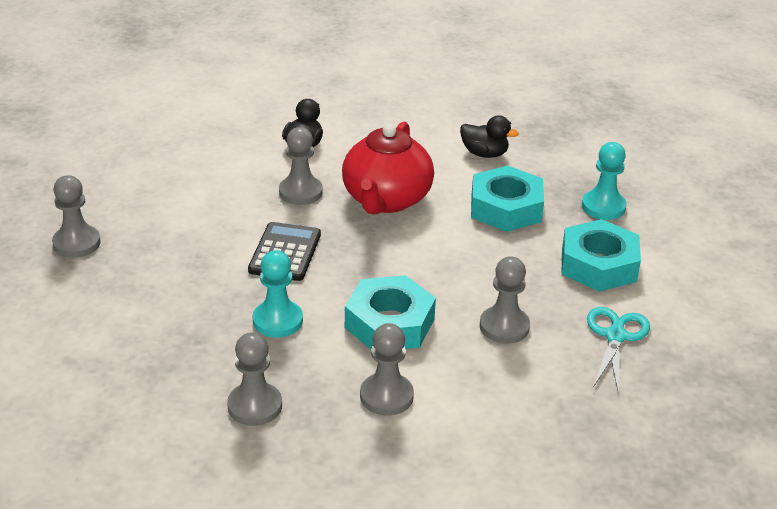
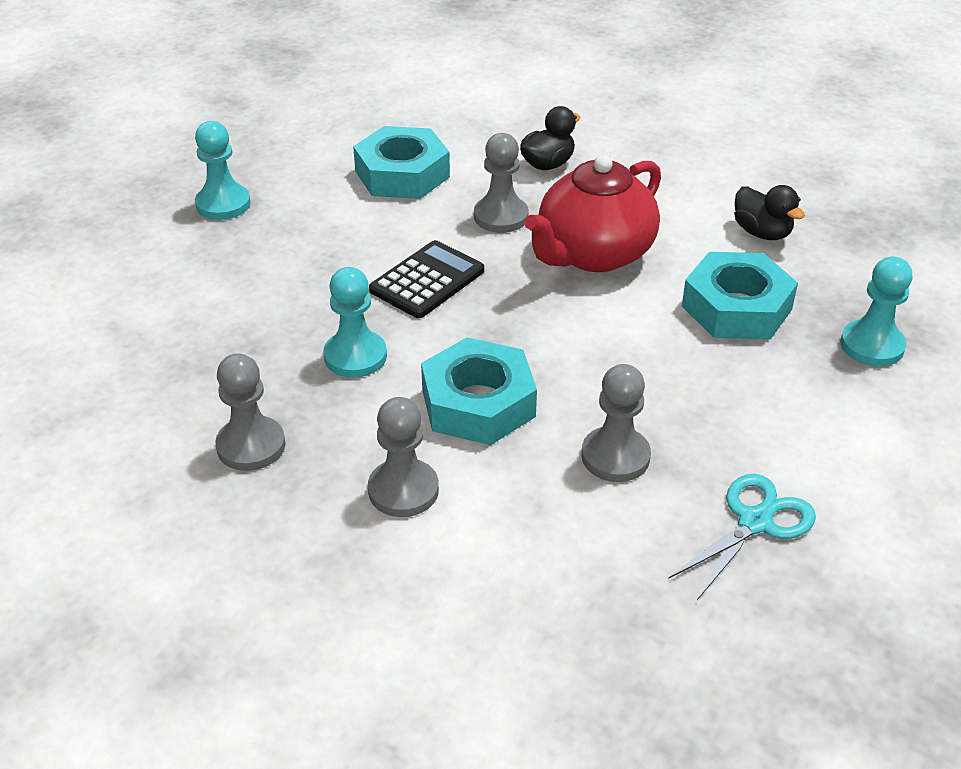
camera: 30 degrees right, 5 degrees up
grey pawn [52,175,101,258] -> turquoise pawn [195,121,251,220]
turquoise nut [561,219,641,292] -> turquoise nut moved to [353,126,450,199]

